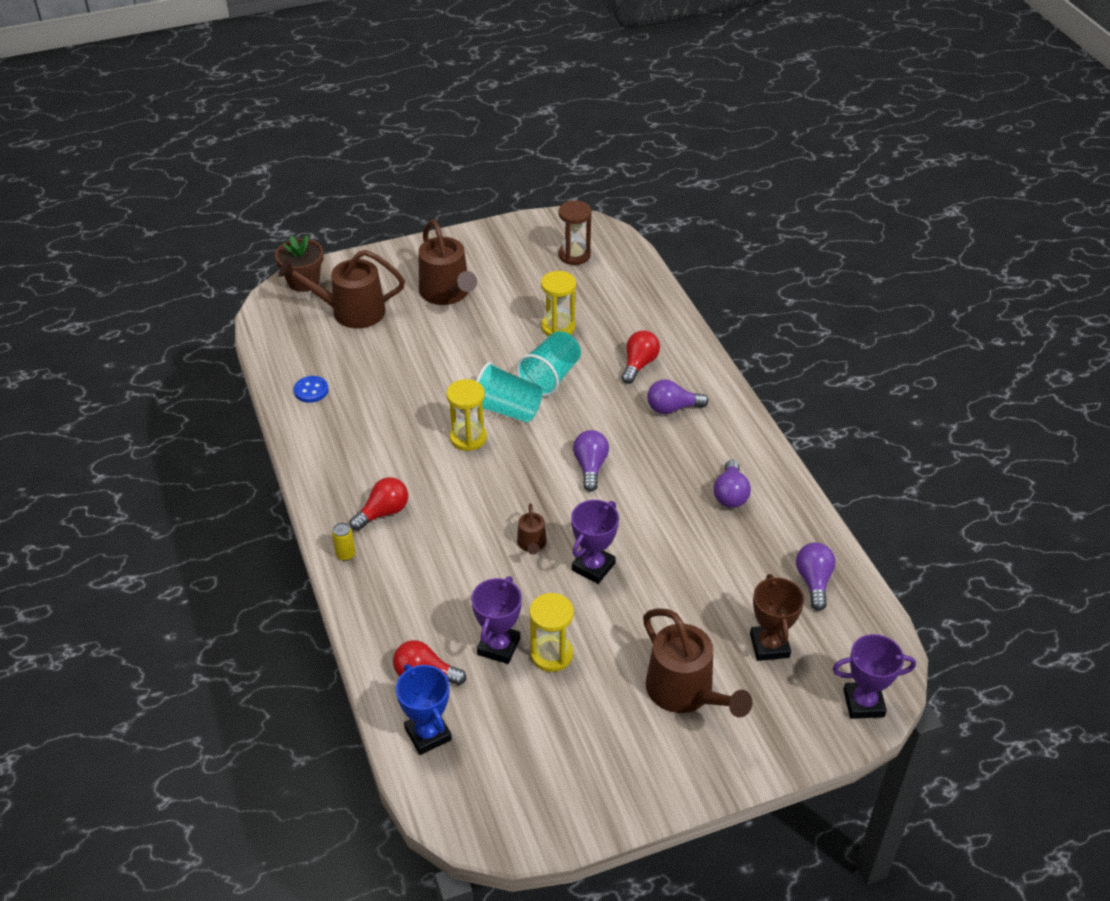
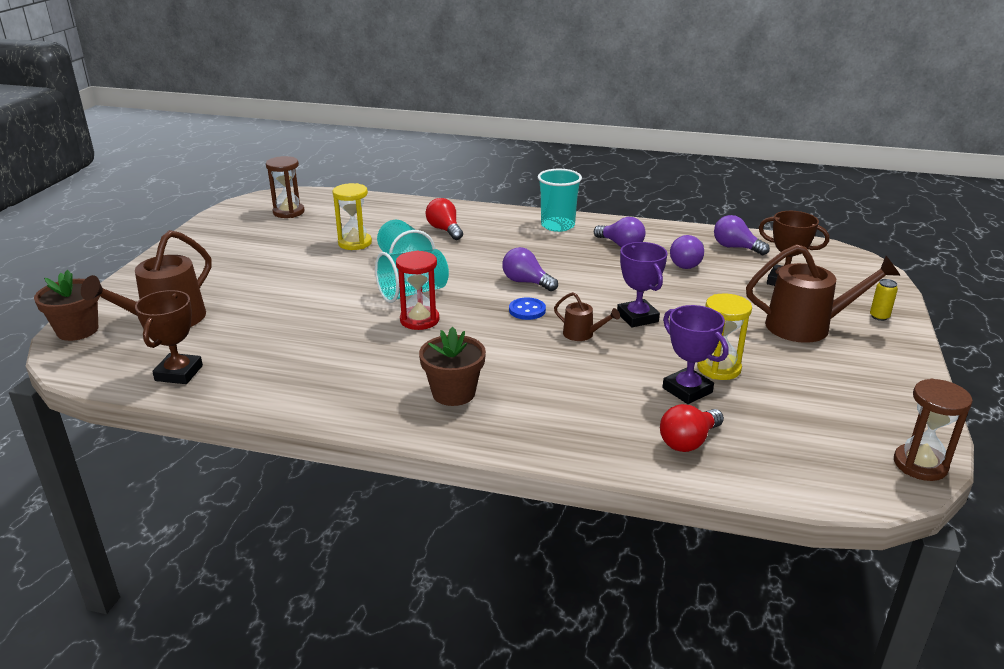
camera: 55 degrees left, 15 degrees down
blue button [294,376,328,403] -> blue button moved to [509,298,546,320]
yellow can [332,523,355,561] -> yellow can moved to [870,279,898,321]
red light bulb [350,477,408,531] -> brown flower pot [419,327,486,406]
blue trophy [396,664,452,755] -> none
brown watering can [419,220,477,305] -> none
yellow hourglass [446,379,487,451] -> red hourglass [396,250,439,330]
purple light bulb [647,380,708,414] -> purple light bulb moved to [670,235,704,269]
purple trophy [832,634,916,719] -> none
none -> brown trophy [135,290,203,384]
none -> turquoise cup [538,169,582,232]
none -> brown hourglass [894,379,972,481]

